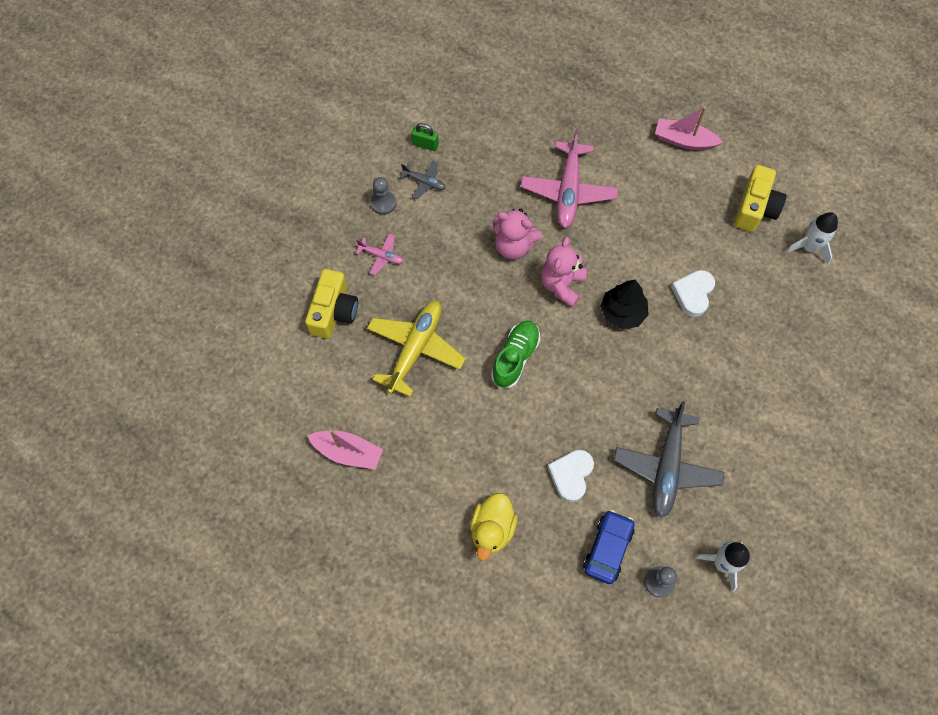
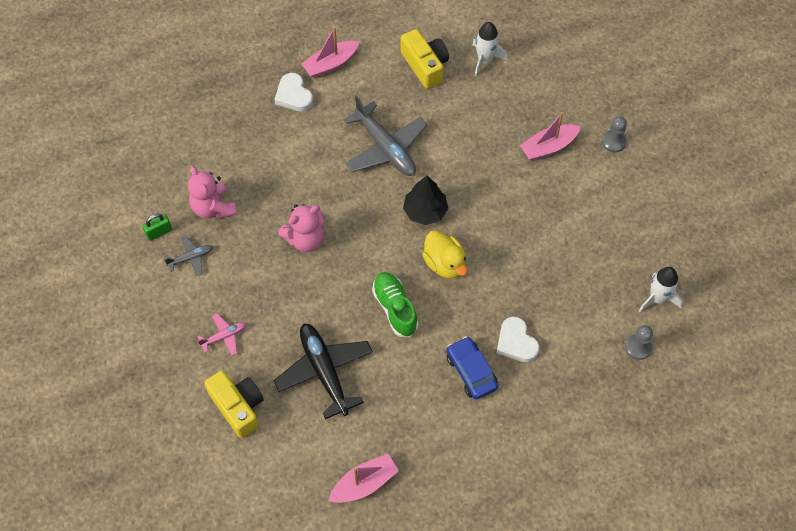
camera: 50 degrees left, 5 degrees down
yellow plane [367,301,466,397] -> black plane [274,324,373,419]
grey pawn [371,177,396,215] -> grey pawn moved to [602,117,627,152]
yellow duck [470,493,518,561] -> yellow duck moved to [422,230,468,279]
pink plane [521,128,618,228] -> none
pink teddy bear [541,237,587,307] -> pink teddy bear moved to [188,166,237,219]
blue car [583,510,635,584] -> blue car moved to [447,336,498,399]
grey plane [614,401,725,518] -> grey plane moved to [344,96,427,176]
white heart [671,270,715,317] -> white heart moved to [274,73,313,112]
none -> pink boat [520,112,581,161]

